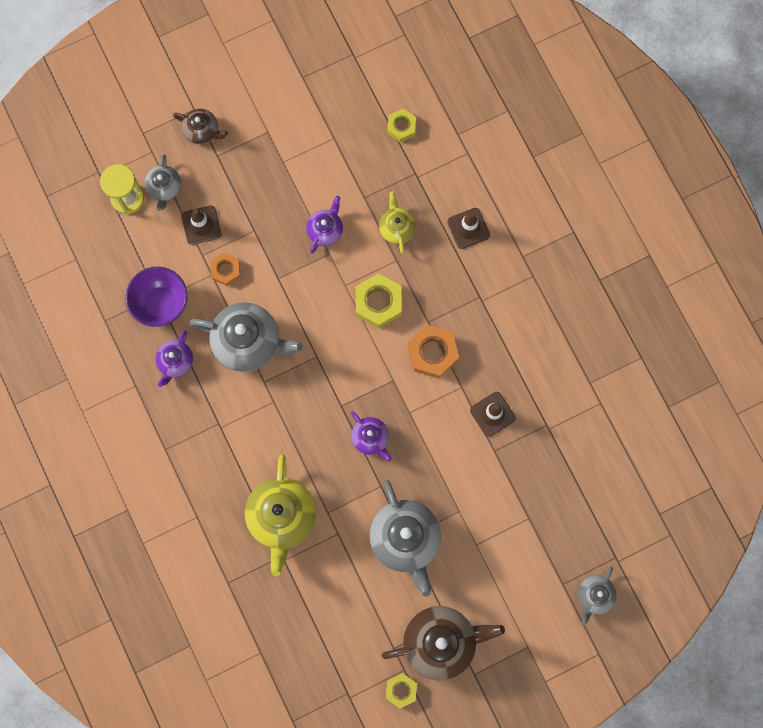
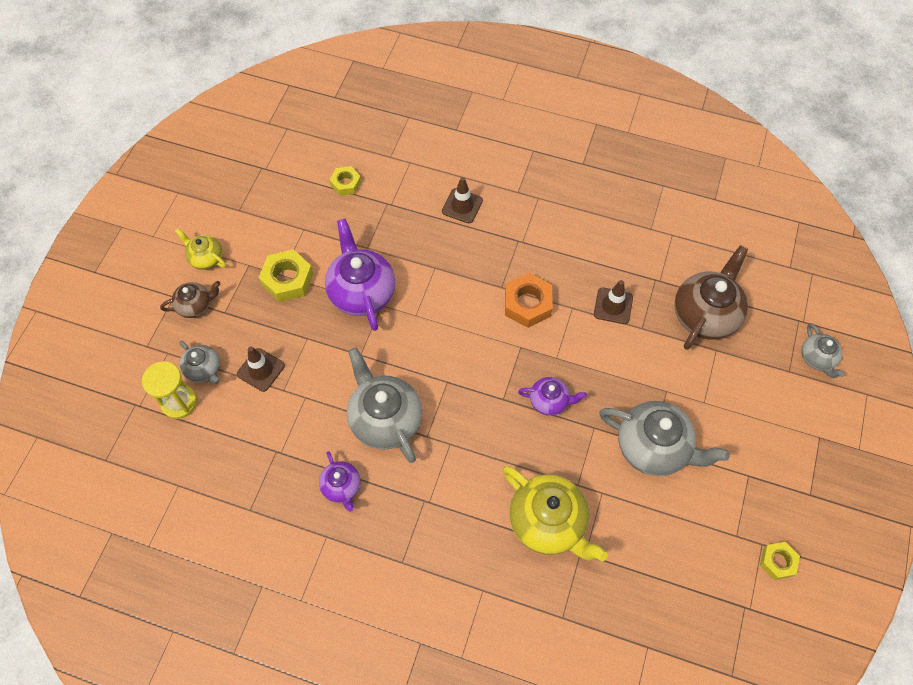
camera: 45 degrees left, 15 degrees down
purple bowl [125,267,187,327] -> none
grey teapot [189,302,303,372] -> grey teapot turned 90 degrees counterclockwise [347,348,422,463]
orange nut [210,252,241,286] -> none
purple teapot [306,196,343,254] -> purple teapot [325,219,395,331], size x1.86
yellow nut [356,273,402,328] -> yellow nut moved to [259,249,313,302]
yellow teapot [379,192,416,254] -> yellow teapot moved to [175,228,226,270]
brown teapot [382,606,505,681] -> brown teapot moved to [674,245,748,350]

